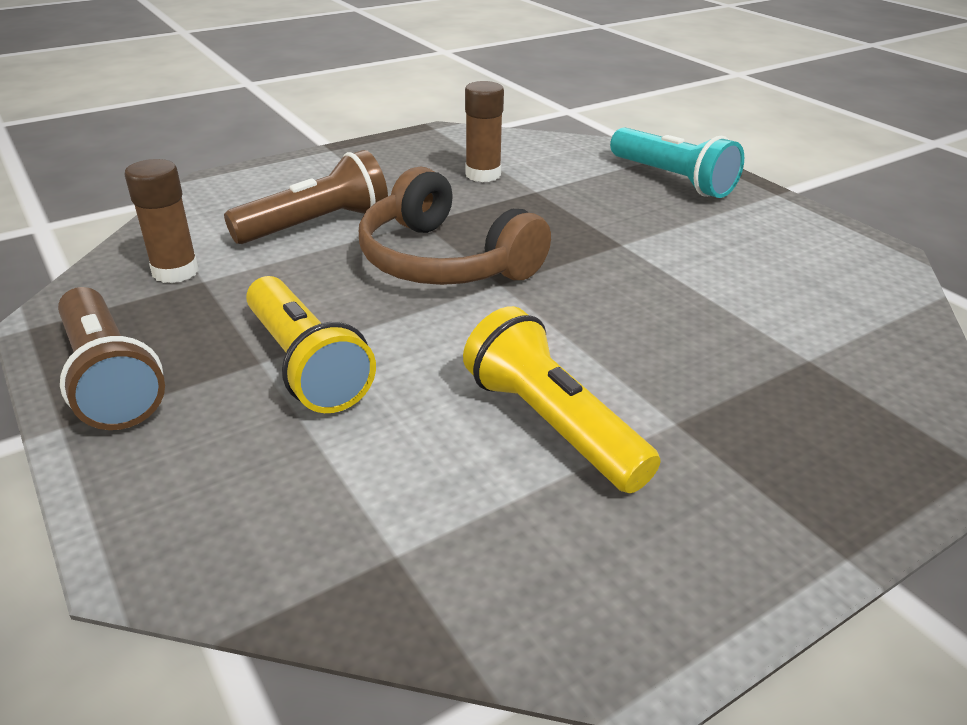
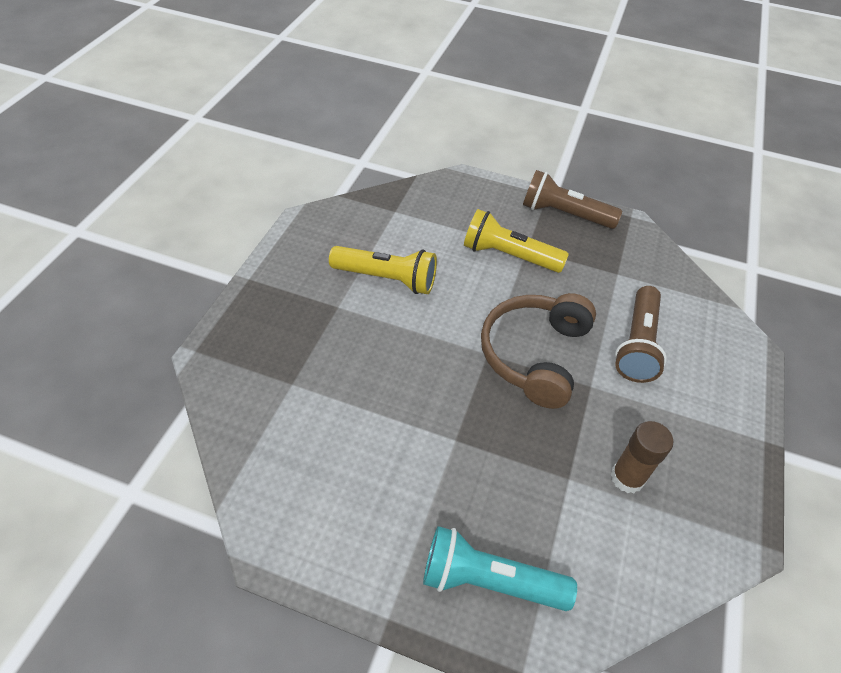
camera: 140 degrees right, 15 degrees up
brown glue stick [125,159,199,283] -> none
brown headphones [359,166,551,285] -> brown headphones turned 75 degrees counterclockwise [481,293,596,409]

